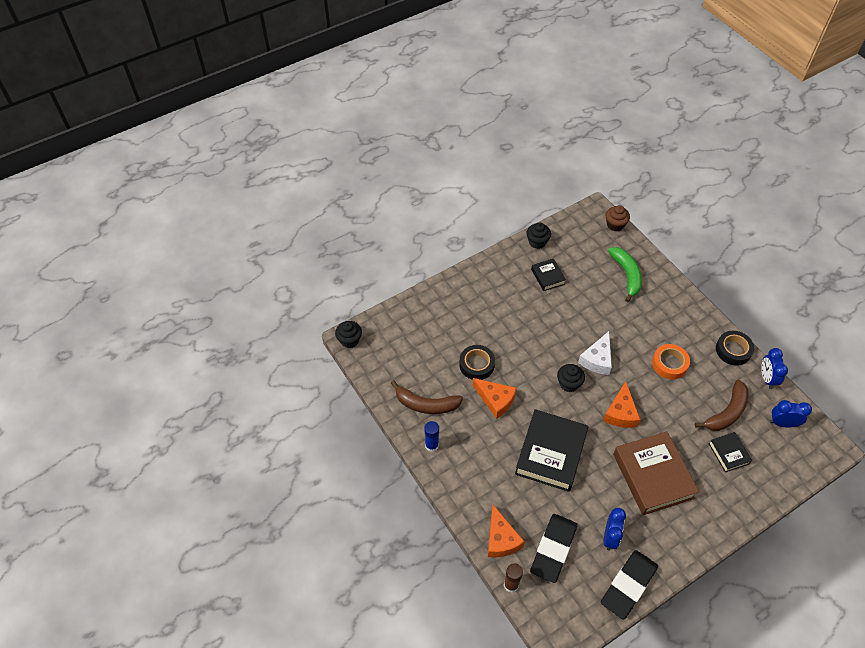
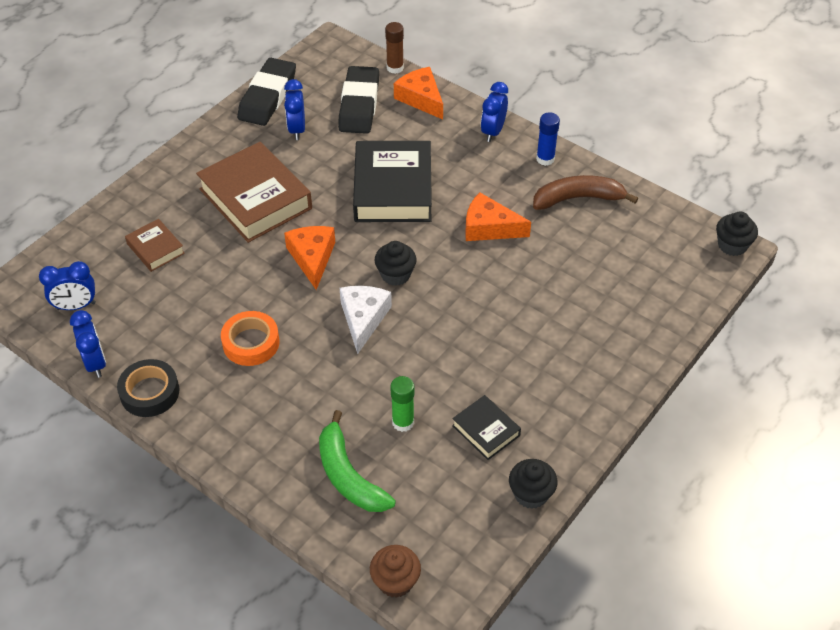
camera: 160 degrees right, 5 degrees down
black tape [459,345,495,380] -> none
brown banana [695,380,749,431] -> none
black book [708,432,752,473] -> brown book [125,219,185,272]
none -> green glue stick [390,376,414,432]
none -> blue clock [481,82,508,142]

